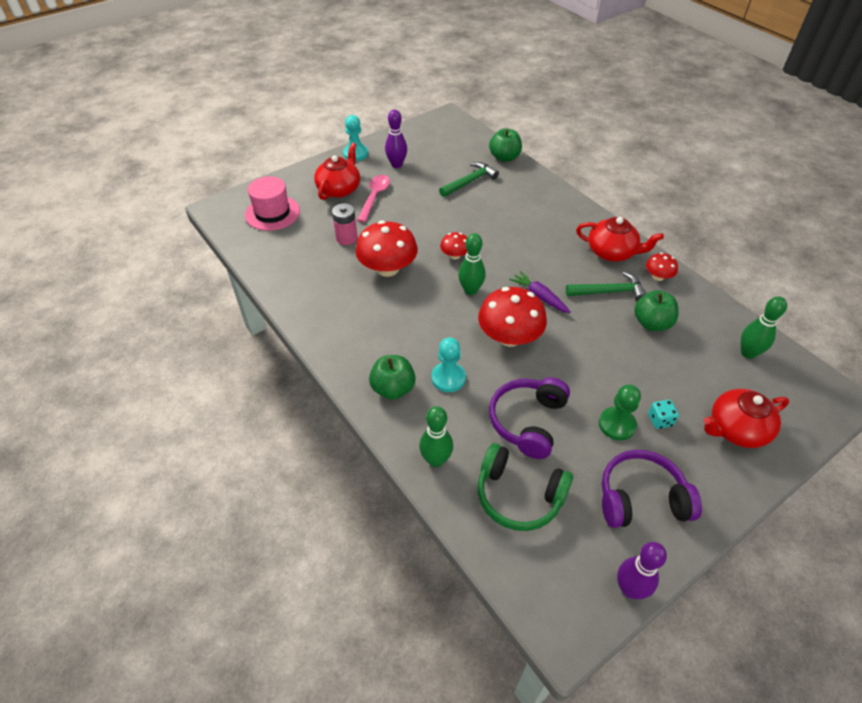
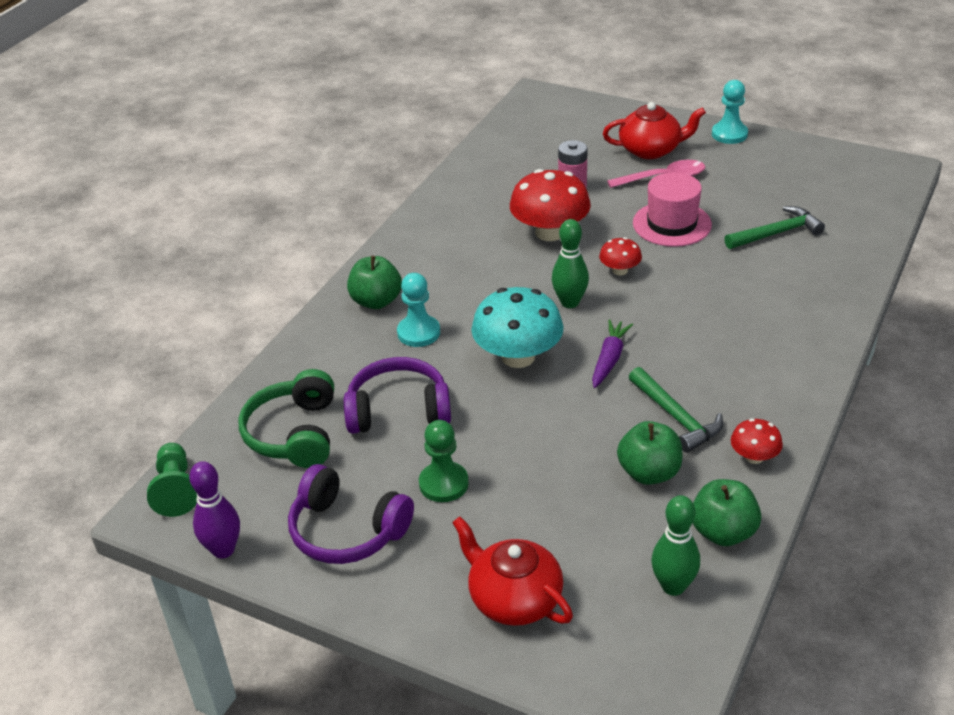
camera: 65 degrees right, 10 degrees down
pink hat [245,176,300,231] -> pink hat moved to [633,172,712,247]
purple bowling pin [385,110,407,168] -> none
green bowling pin [419,406,453,467] -> none
green hammer [439,162,499,197] -> green hammer turned 45 degrees counterclockwise [724,206,825,249]
red mushroom [478,287,547,347] -> turquoise mushroom [471,287,564,368]
green apple [489,128,522,162] -> green apple moved to [693,479,761,546]
red teapot [576,217,664,261] -> none
purple headphones [602,450,702,528] -> purple headphones turned 150 degrees clockwise [288,464,414,564]
turquoise dice [648,400,679,429] -> none
none -> green pawn [147,443,197,517]

